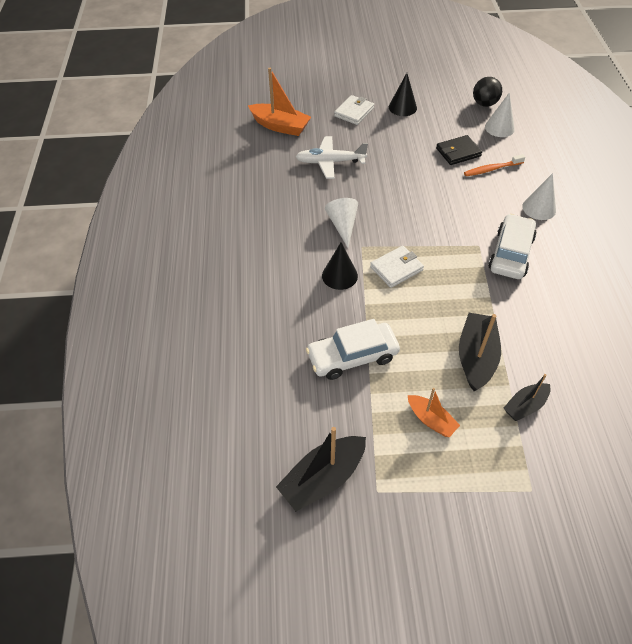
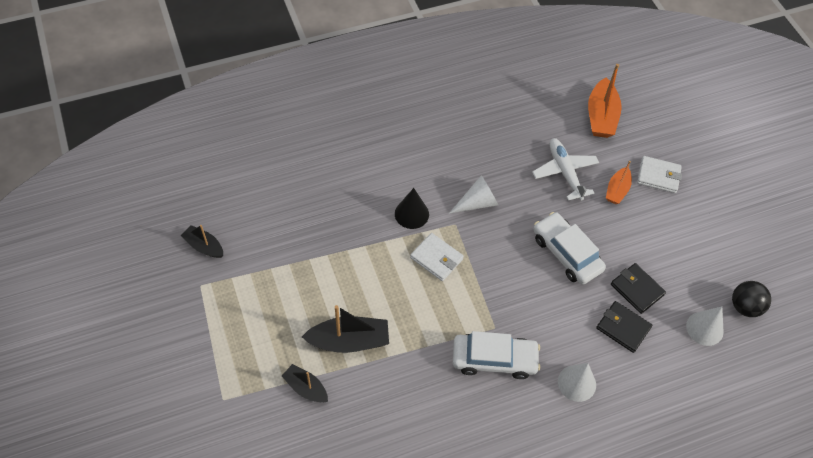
camera: 70 degrees right, 5 degrees up
black boat [276,427,366,511] -> black boat [181,225,223,258], size x0.61
white car [306,319,400,380] -> white car moved to [533,212,606,285]
black cone [389,73,417,116] -> none
orange boat [408,388,460,437] -> orange boat moved to [606,161,632,204]
orange toothbrush [464,154,525,176] -> black wallet [596,301,652,353]

